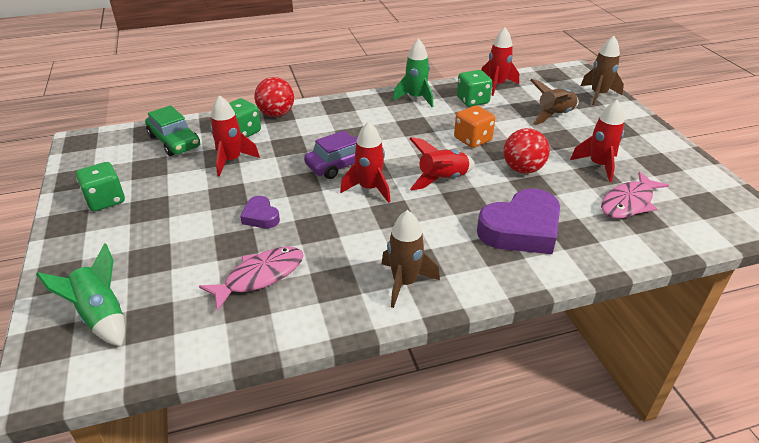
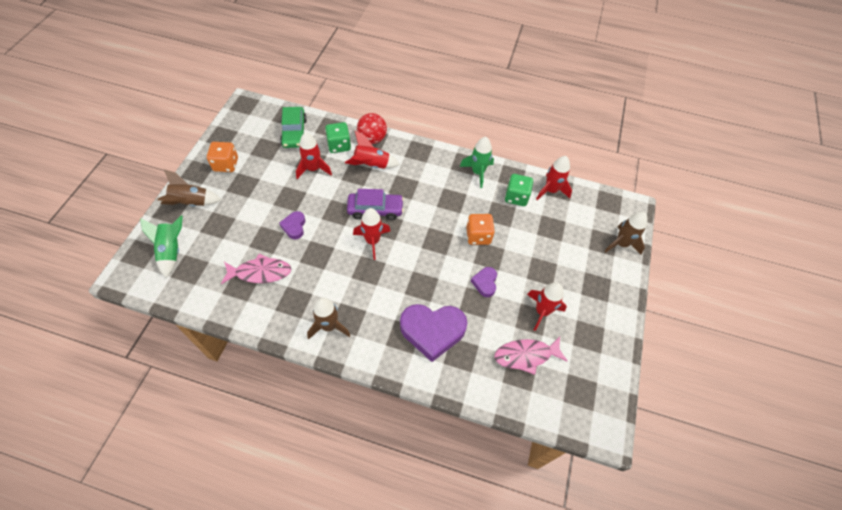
camera: 30 degrees right, 20 degrees up
green dice [76,162,125,211] -> orange dice [207,142,238,172]
red rocket [409,137,475,191] -> red rocket moved to [345,131,400,169]
red ball [503,128,550,174] -> purple heart [471,267,497,297]
brown rocket [530,79,579,125] -> brown rocket moved to [158,169,221,206]

